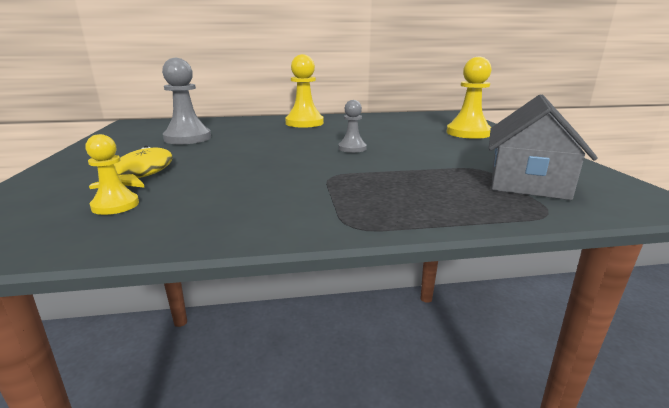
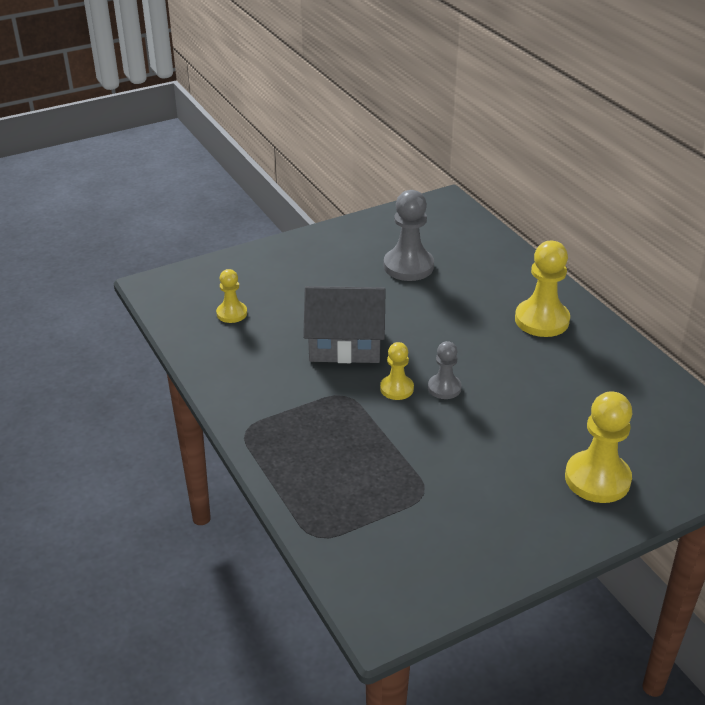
camera: 70 degrees right, 15 degrees up
yellow fish [89,146,173,189] -> none
grey house [489,95,598,200] -> grey house moved to [303,286,386,363]
none -> yellow pawn [380,342,414,400]

